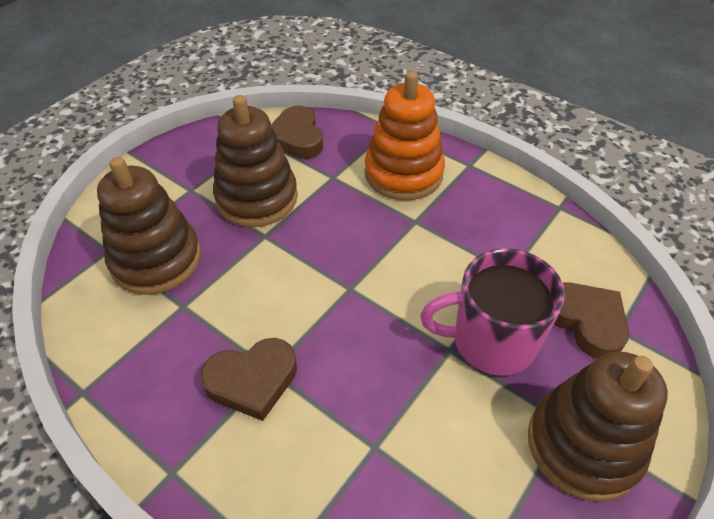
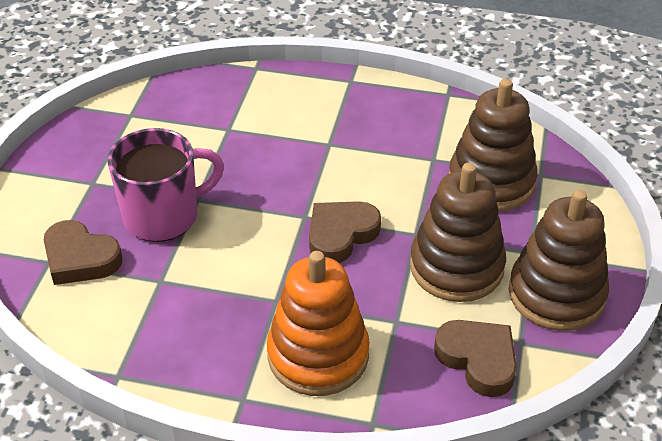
camera: 155 degrees right, 5 degrees down
brown heart [201,338,297,421] -> brown heart moved to [309,201,381,263]
brown stacking toy [528,351,668,502] -> brown stacking toy moved to [509,190,609,331]

